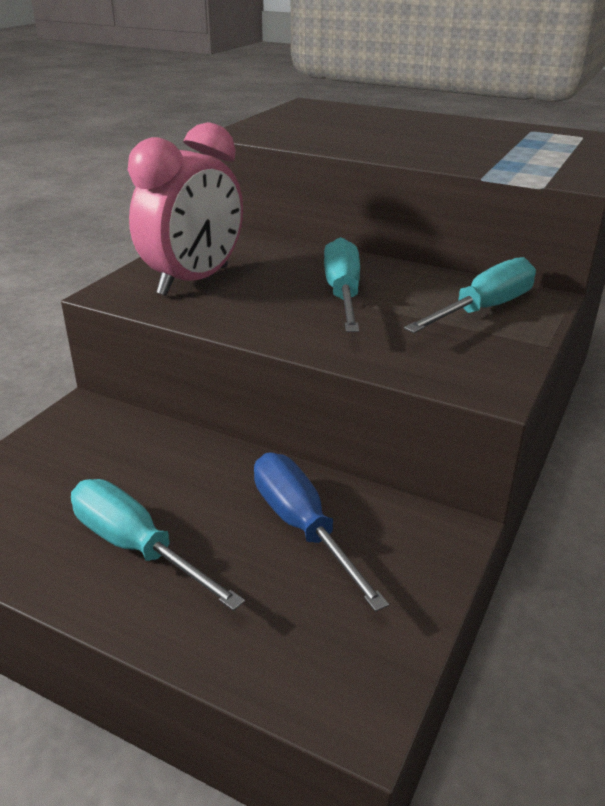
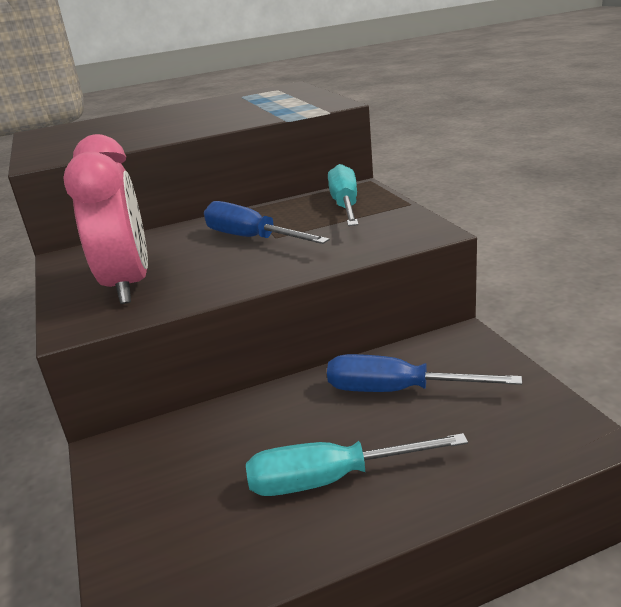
camera: 45 degrees left, 5 degrees down
turquoise screwdriver [324,237,360,332] -> blue screwdriver [204,201,330,244]

